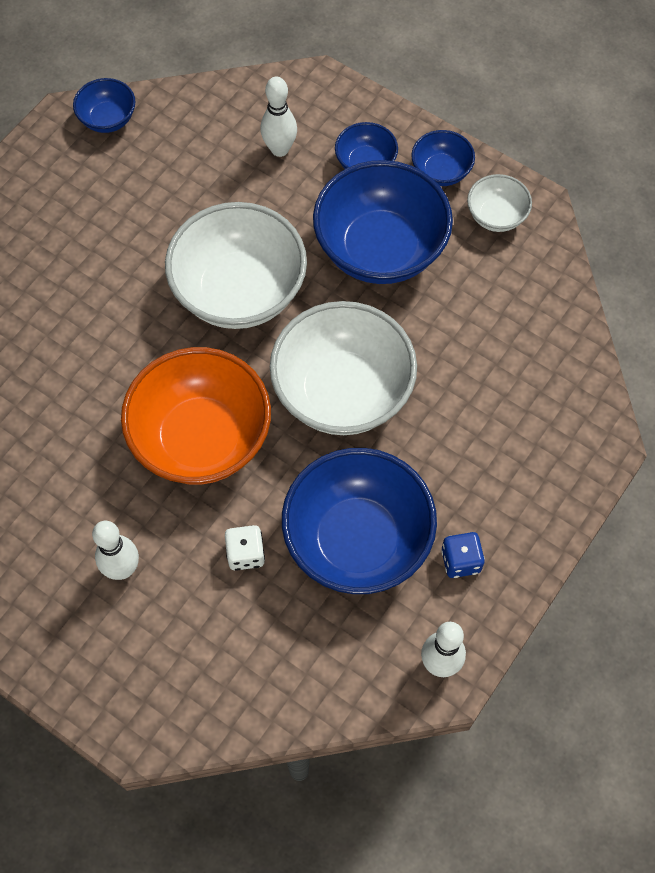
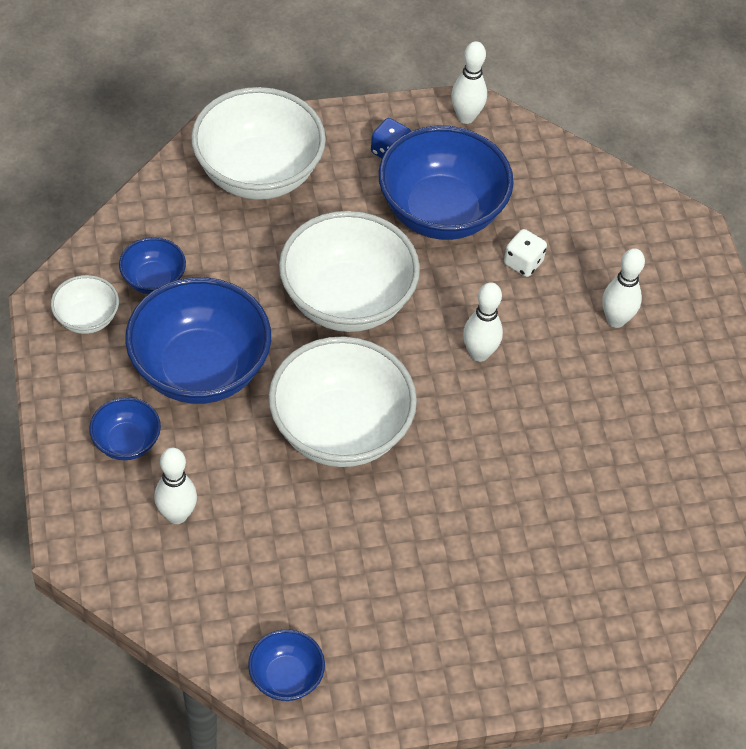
camera: 140 degrees left, 10 degrees down
orange bowl [121,347,271,484] -> white bowling pin [463,282,503,362]
blue bowl [411,130,475,186] -> blue bowl moved to [119,237,186,294]
none -> white bowl [191,87,326,200]

